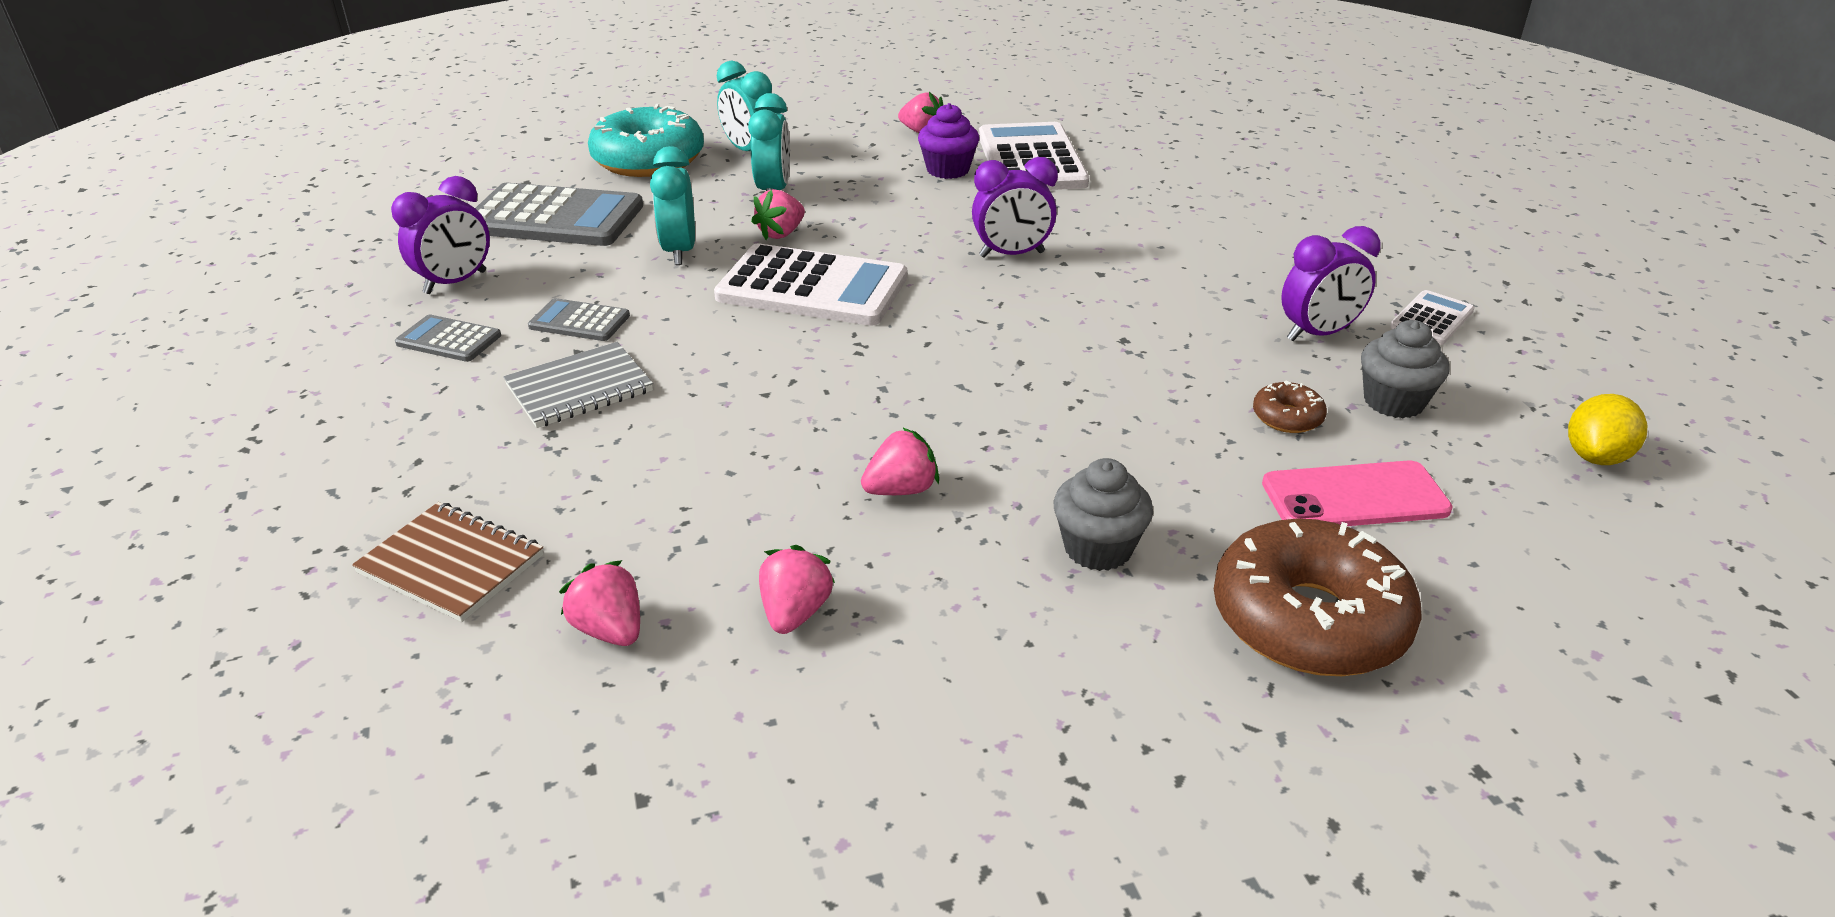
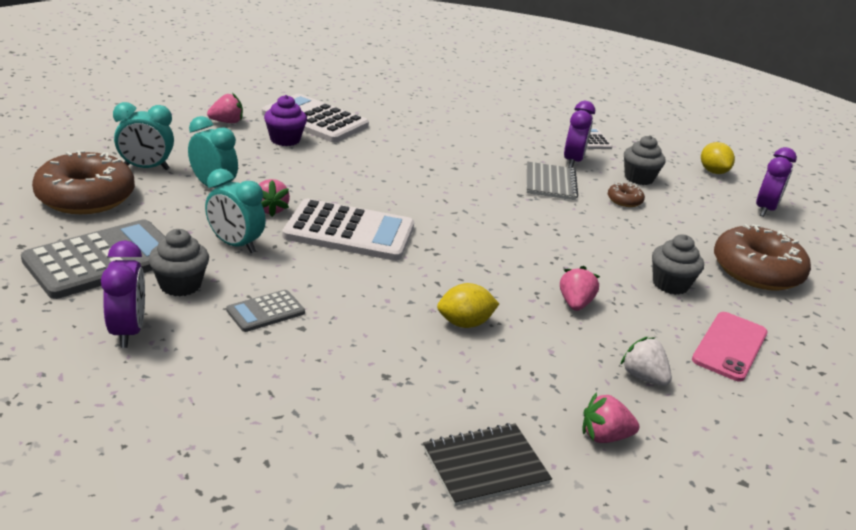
camera: 55 degrees left, 5 degrees down
brown notebook [352,502,544,622] -> black notebook [423,423,552,506]
grey calculator [395,315,501,362] -> none
grey notebook [503,342,653,428] -> grey notebook moved to [526,161,578,200]
turquoise donut [588,104,704,177] -> brown donut [32,150,135,214]
white calculator [714,243,907,326] -> white calculator turned 45 degrees clockwise [282,199,414,261]
pink strawberry [759,545,835,634] -> white strawberry [620,337,672,386]
purple clock [972,157,1058,258] -> purple clock moved to [756,147,797,217]
pink phone [1262,460,1453,526] -> pink phone moved to [692,312,768,382]
none -> grey cupcake [149,229,209,296]
none -> yellow lemon [437,283,499,328]

